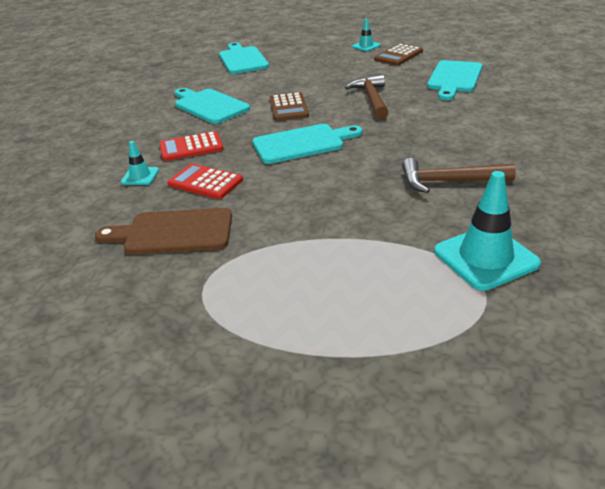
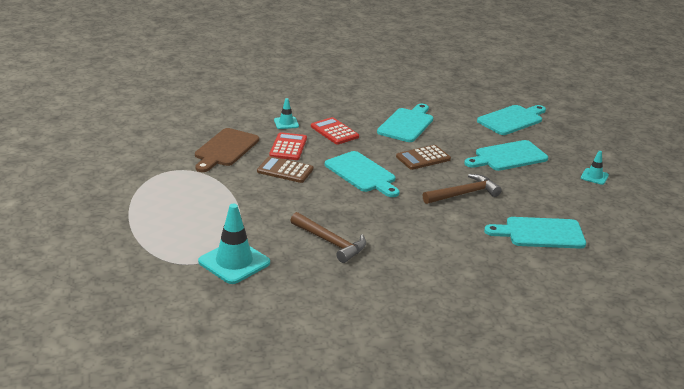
camera: 65 degrees right, 5 degrees down
brown cutting board [95,208,232,254] -> brown cutting board turned 135 degrees counterclockwise [195,128,259,172]
brown calculator [374,44,423,66] -> brown calculator moved to [257,156,313,183]
brown hammer [402,158,516,193] -> brown hammer turned 150 degrees clockwise [290,212,366,263]
none -> turquoise cutting board [464,140,548,171]

